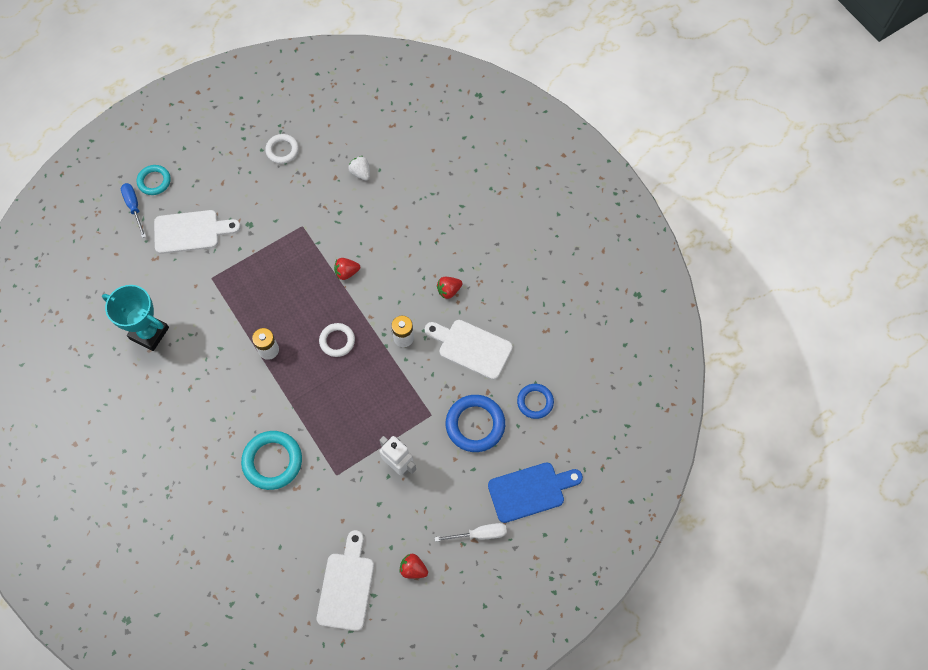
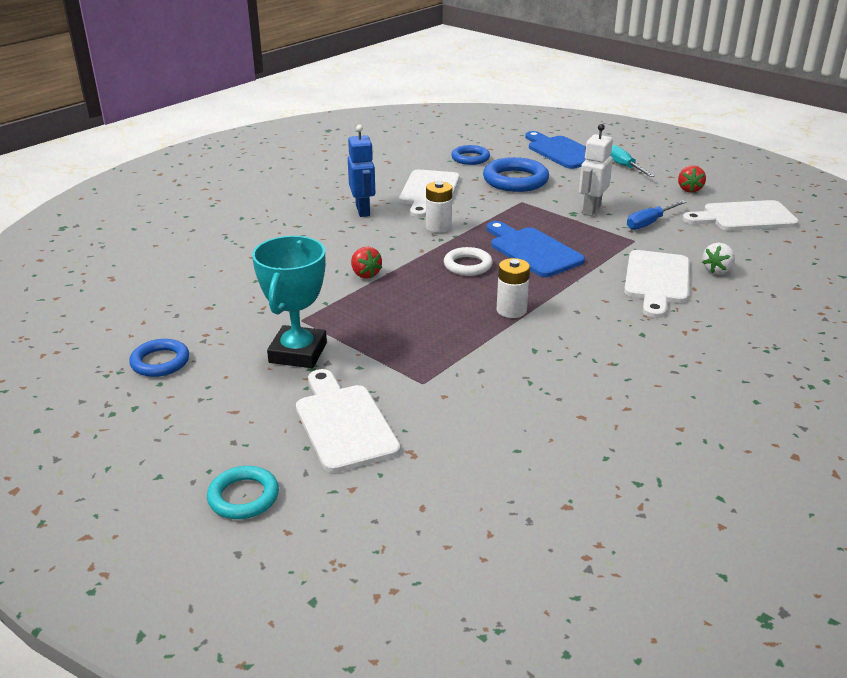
camera: 105 degrees left, 35 degrees down
turquoise trophy [102,285,169,351] -> turquoise trophy moved to [252,236,327,368]
blue screwdriver [121,183,146,238] -> blue screwdriver moved to [627,200,686,230]
turquoise ring [241,431,302,490] -> white cutting board [624,250,689,318]
white ring [265,134,299,164] -> blue ring [129,339,189,377]
white strawberry [348,156,370,181] -> white strawberry moved to [702,242,735,274]
white screwdriver [435,523,507,542] -> turquoise screwdriver [610,145,654,177]
red strawberry [437,277,463,299] -> blue robot [348,125,375,217]
none -> blue cutting board [487,221,585,277]

